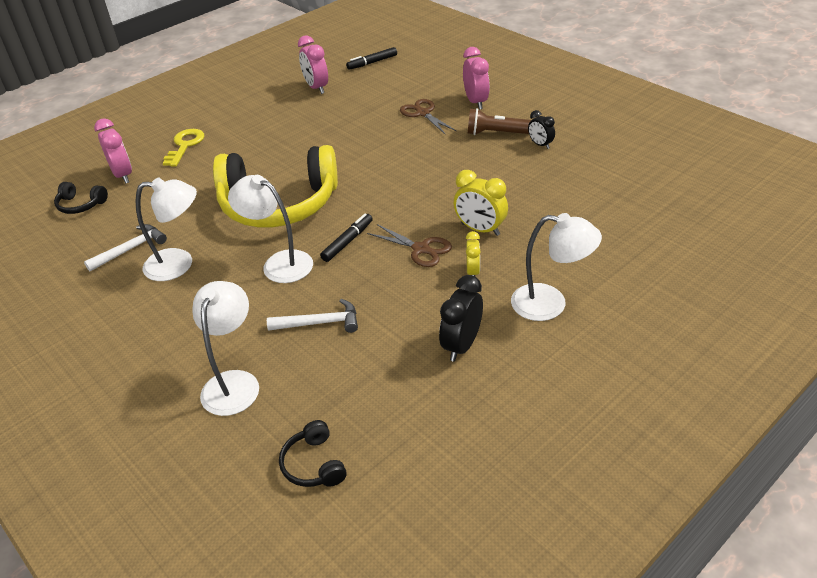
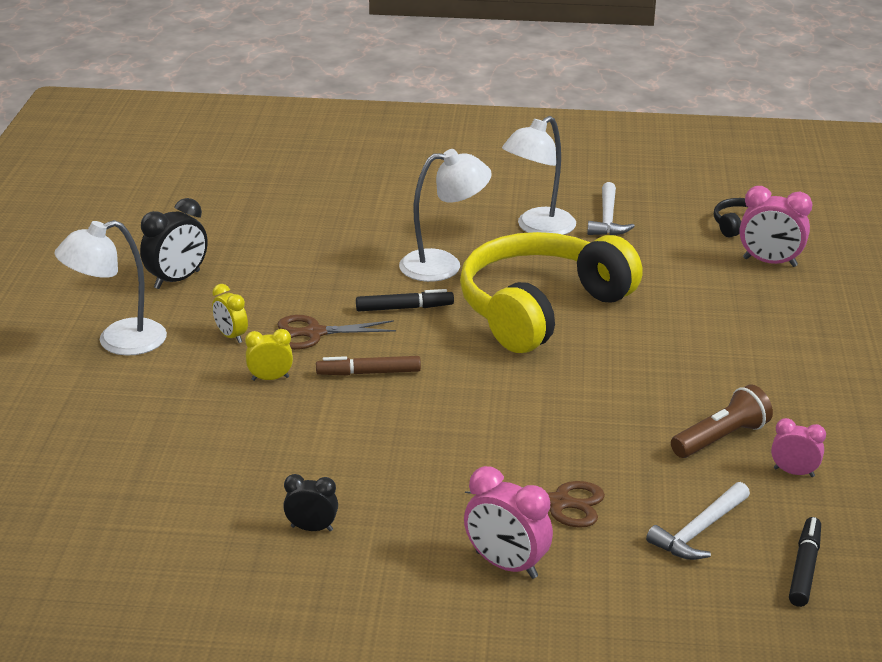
camera: 135 degrees right, 10 degrees down
yellow key [163,129,204,167] -> none
white lamp [192,281,259,416] -> none
white hammer [267,299,358,333] -> white hammer moved to [646,482,750,560]
black headphones [279,420,347,487] -> none
pink clock [298,35,328,94] -> pink clock [771,418,826,477], size x0.61
black marker [320,214,373,262] -> black marker turned 90 degrees counterclockwise [356,289,454,312]
black clock [439,275,483,362] -> black clock turned 60 degrees clockwise [140,198,208,289]
yellow clock [454,170,508,236] -> yellow clock [245,329,293,381], size x0.61
brown flashlight [468,108,531,135] -> brown flashlight moved to [671,384,773,458]
none -> brown marker [316,356,421,375]

